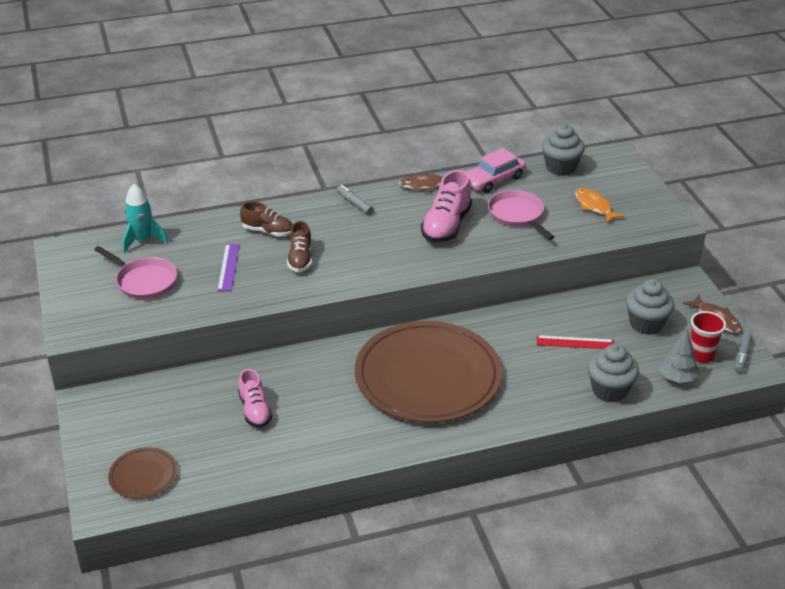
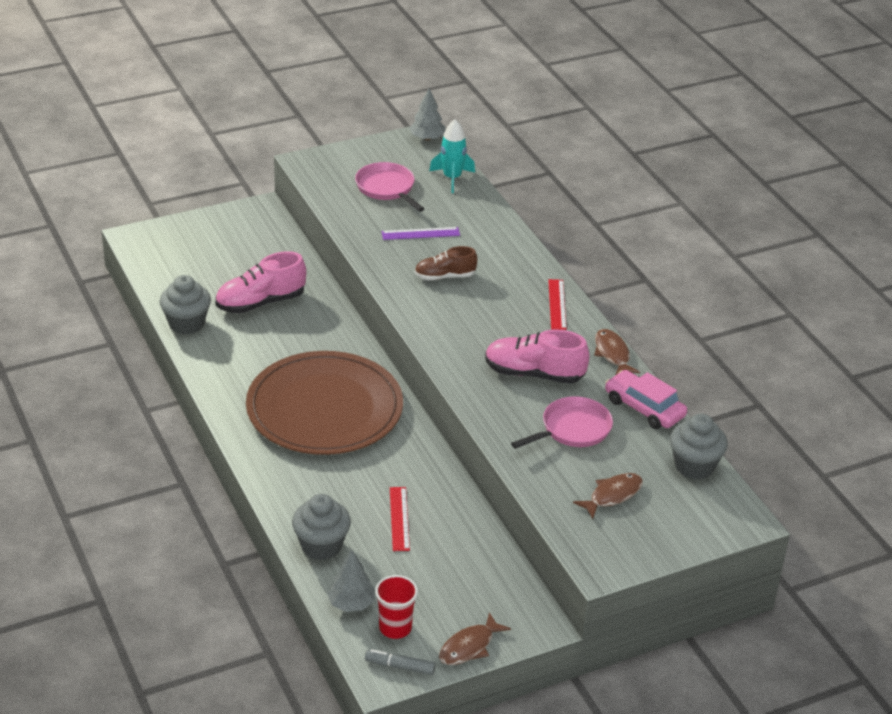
camera: 80 degrees right, 0 degrees up
pink pan [94,246,177,299] -> pink pan turned 120 degrees clockwise [355,162,424,212]
brown plate [108,447,178,499] -> none
pink shoe [238,369,273,428] -> pink shoe [215,251,306,314], size x1.55
brown shoe [240,202,293,237] -> none
grey marker [337,185,374,215] -> red ruler [548,279,567,330]
orange fish [575,188,625,223] -> brown fish [573,473,643,519]
grey cupcake [626,279,674,335] -> grey cupcake moved to [159,275,211,334]
none -> grey tree [409,88,445,141]

